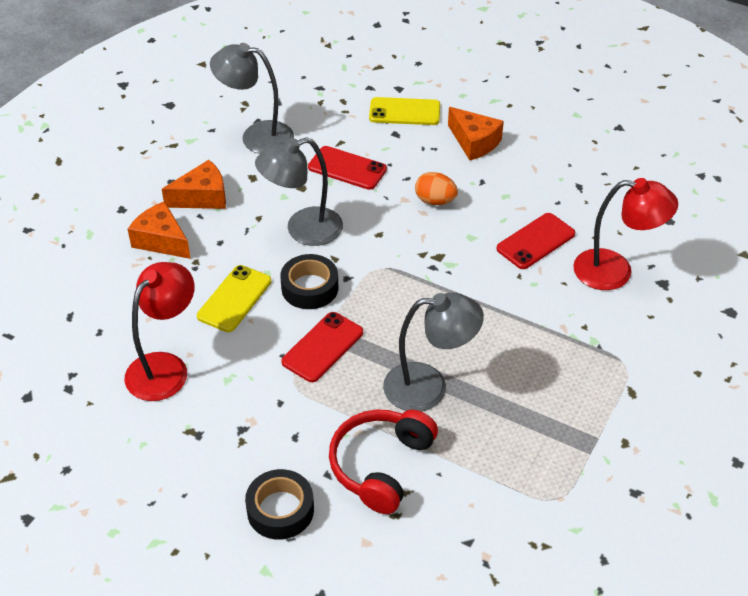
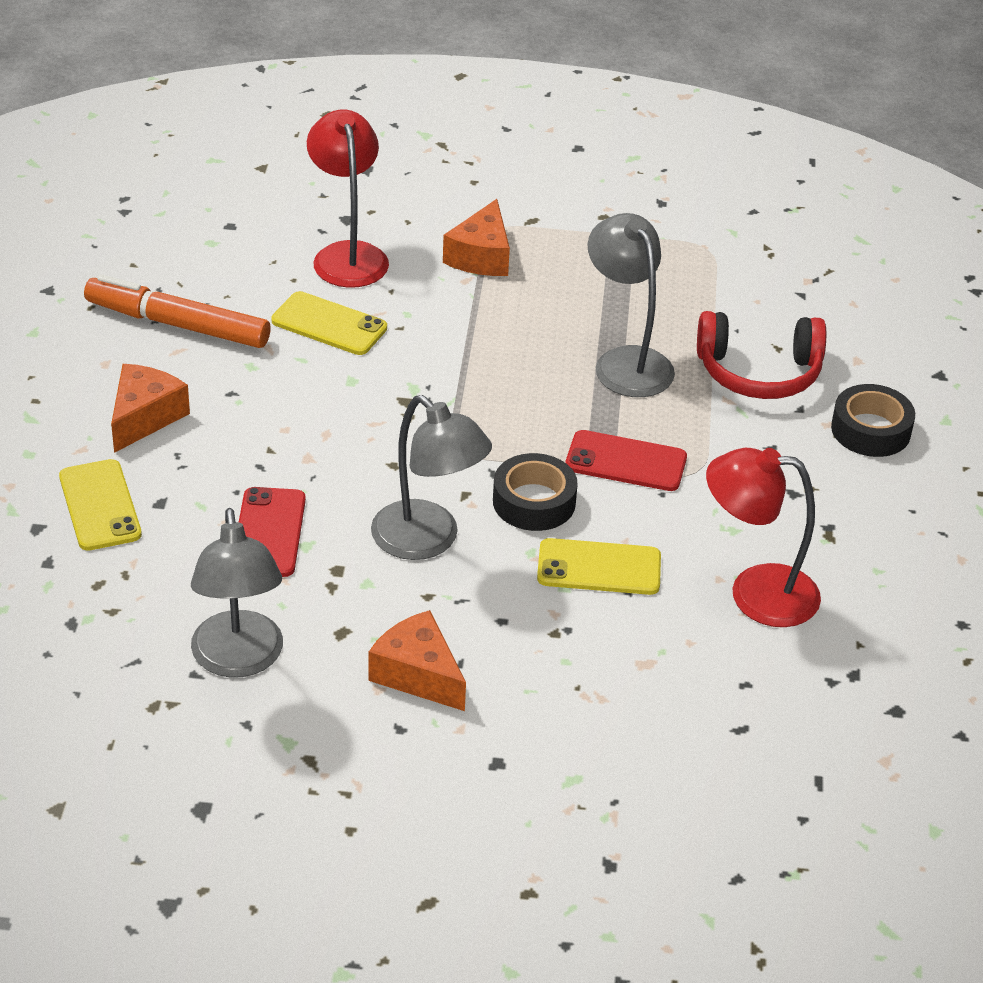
camera: 115 degrees left, 5 degrees down
orange cheese [128,201,191,259] -> orange cheese moved to [443,199,510,276]
orange egg [415,172,458,205] -> none
red phone [496,213,575,269] -> yellow phone [271,291,387,355]
none -> orange marker [84,274,271,348]

